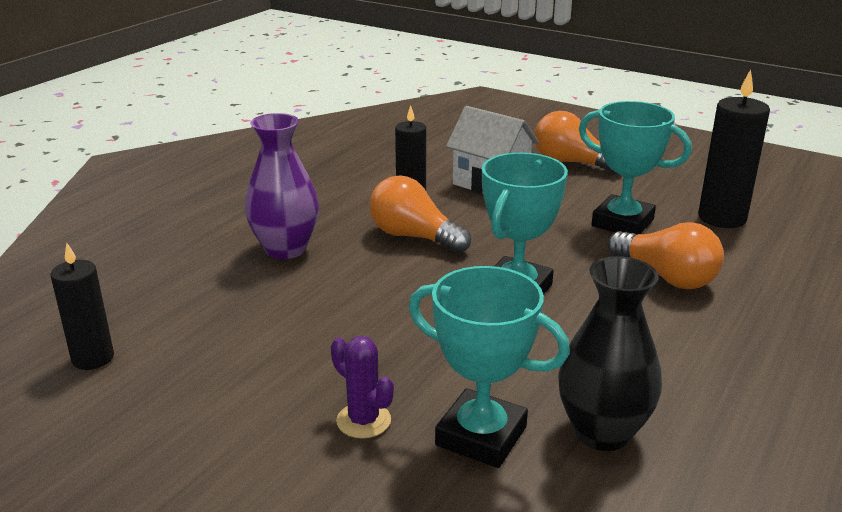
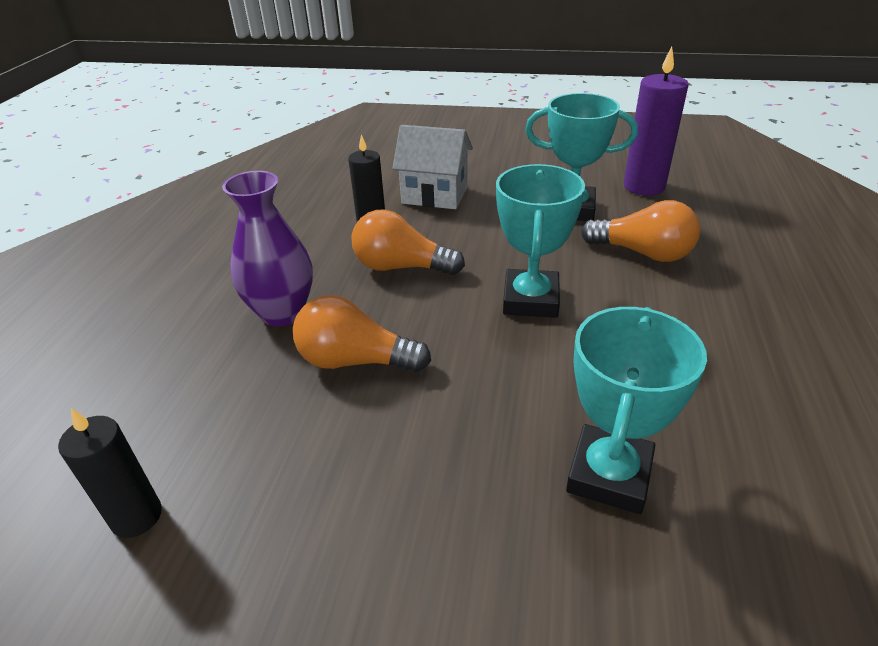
camera: 20 degrees left, 10 degrees up
purple cactus [331,336,394,439] -> none
turquoise trophy [409,266,570,468] -> turquoise trophy turned 75 degrees counterclockwise [566,307,707,514]
orange light bulb [535,111,616,174] -> orange light bulb moved to [293,295,431,373]
black vase [558,256,662,451] -> none
black candle [698,70,770,228] -> purple candle [623,47,689,196]

